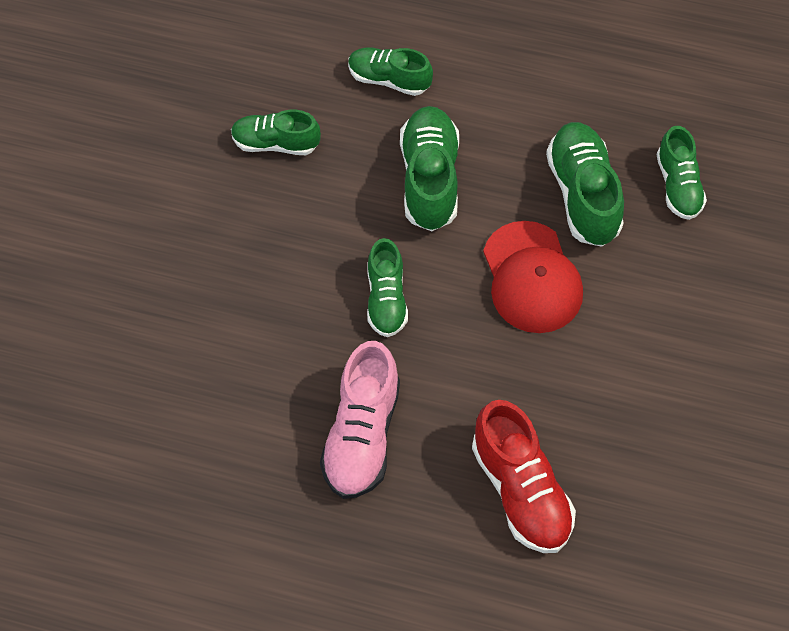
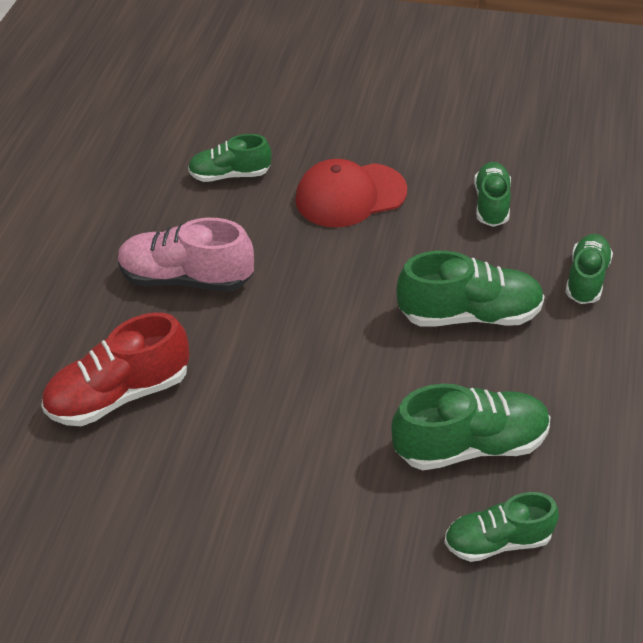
camera: 90 degrees right, 15 degrees down
green shoe [367,238,408,337] -> green shoe moved to [188,134,271,182]
red cap [483,221,583,333] -> red cap moved to [295,159,407,227]

